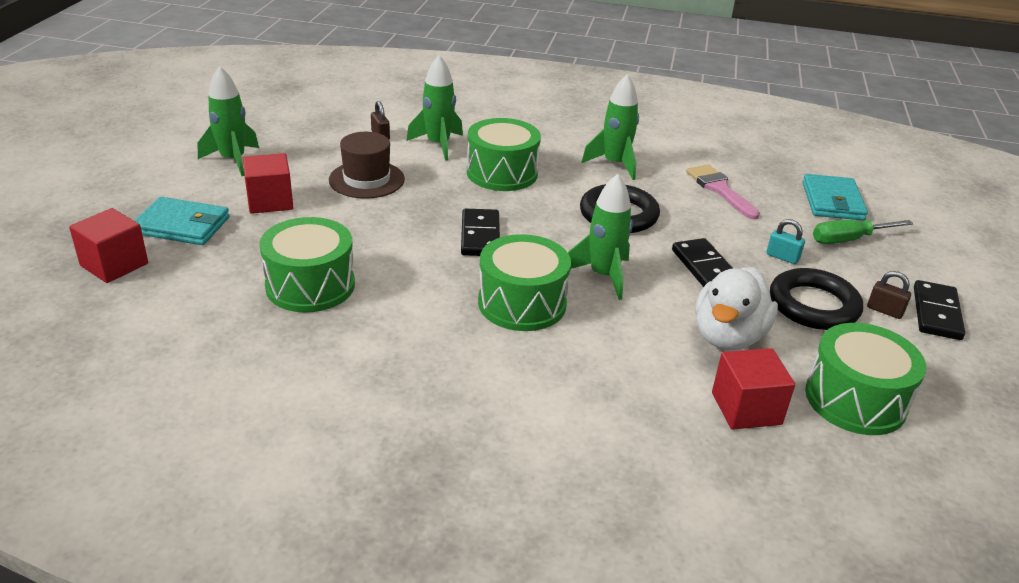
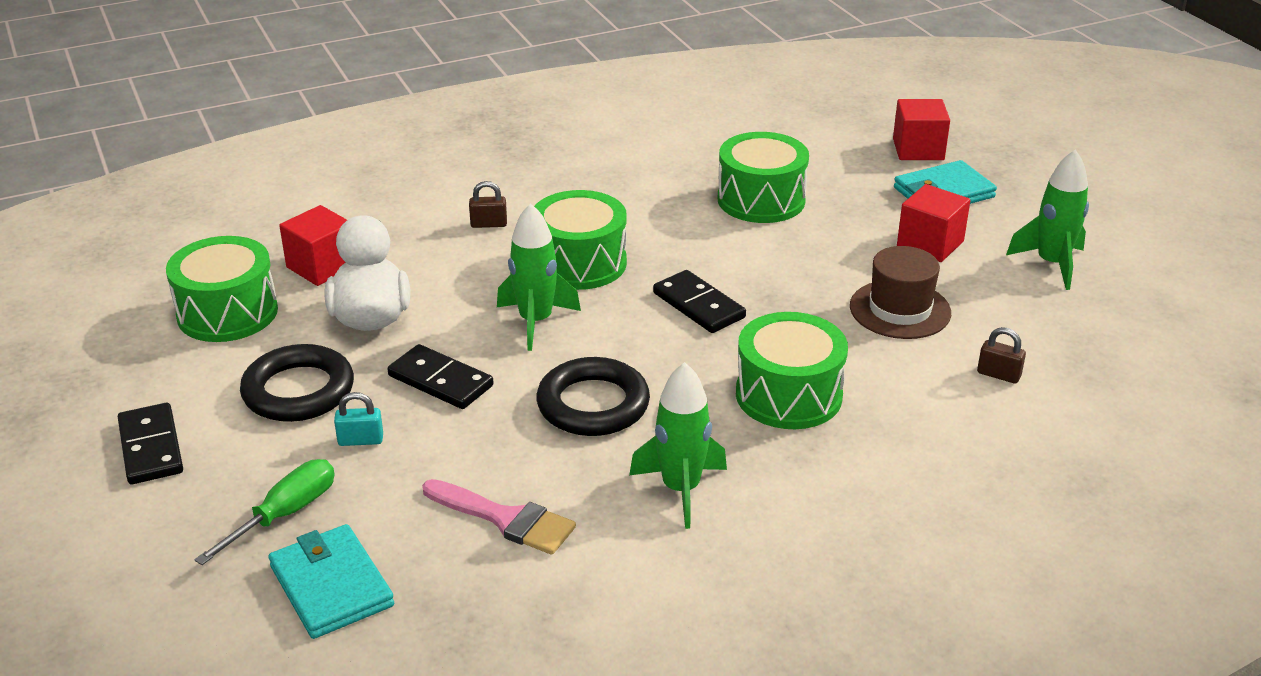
camera: 145 degrees right, 0 degrees up
green rocket [407,55,463,161] -> none
brown padlock [867,271,911,319] -> brown padlock moved to [469,181,507,228]

